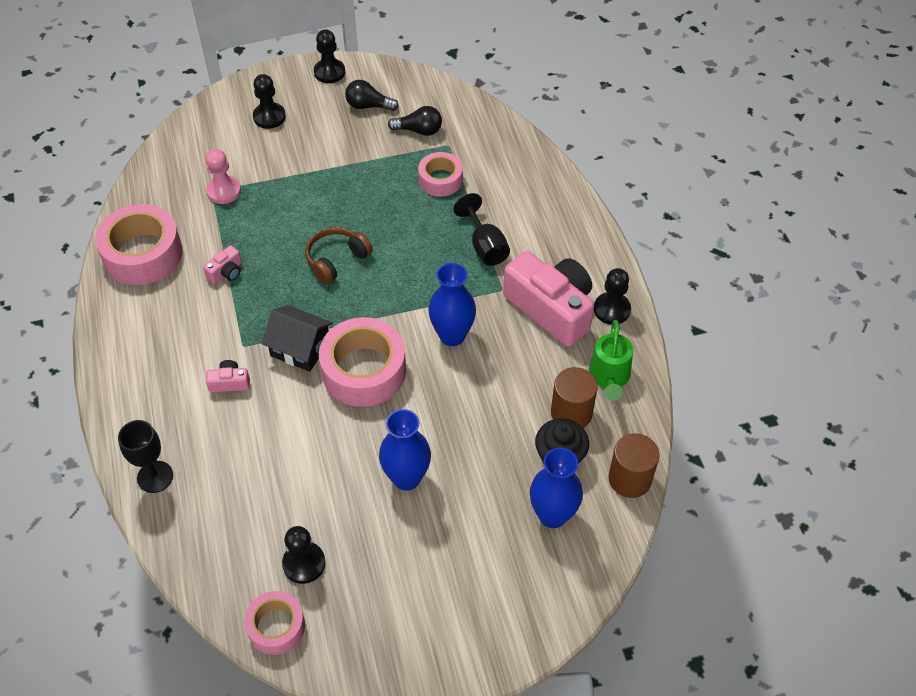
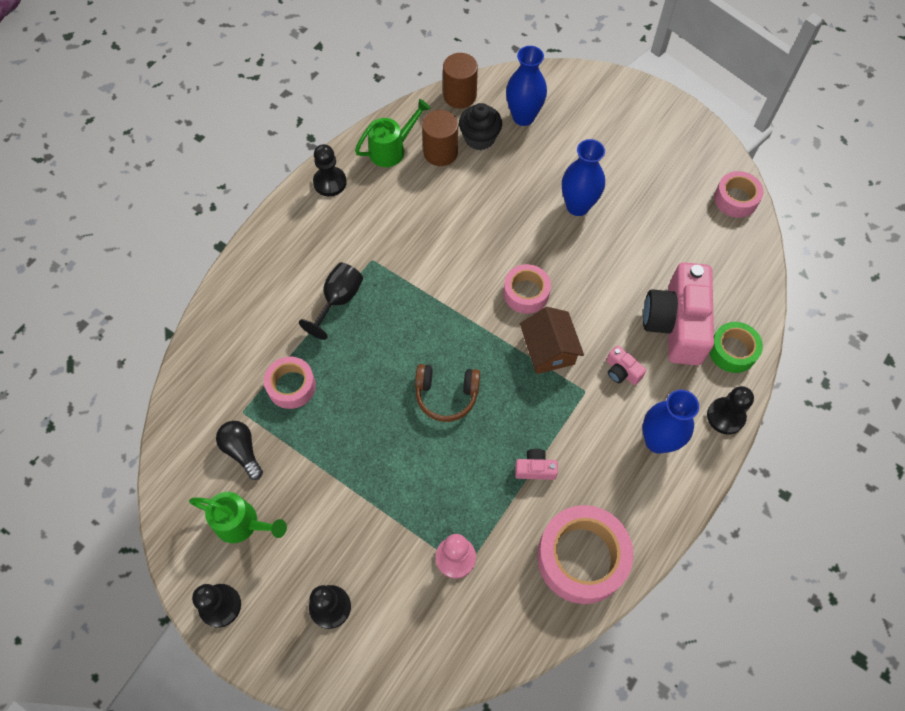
camera: 130 degrees left, 10 degrees up
black goblet [118,420,173,493] -> green tape [710,322,763,373]
black house [261,305,333,372] -> brown house [520,307,584,374]
black pawn [282,526,325,584] -> black pawn moved to [707,386,754,434]
pink tape [319,317,406,407] -> pink tape [503,264,551,314], size x0.59
black light bulb [345,80,399,111] -> green watering can [189,492,287,543]
blue vase [428,263,476,346] -> blue vase moved to [643,390,699,454]
pink camera [503,251,594,347] -> pink camera moved to [643,262,714,365]

